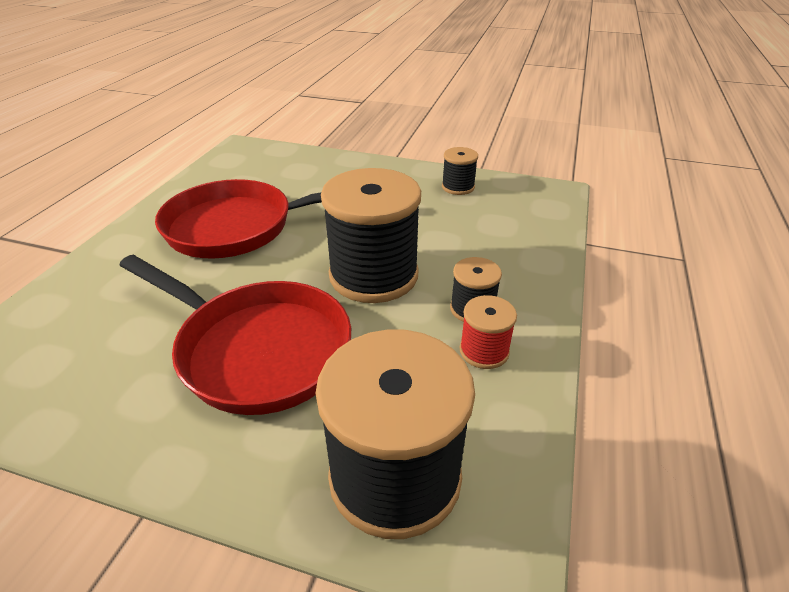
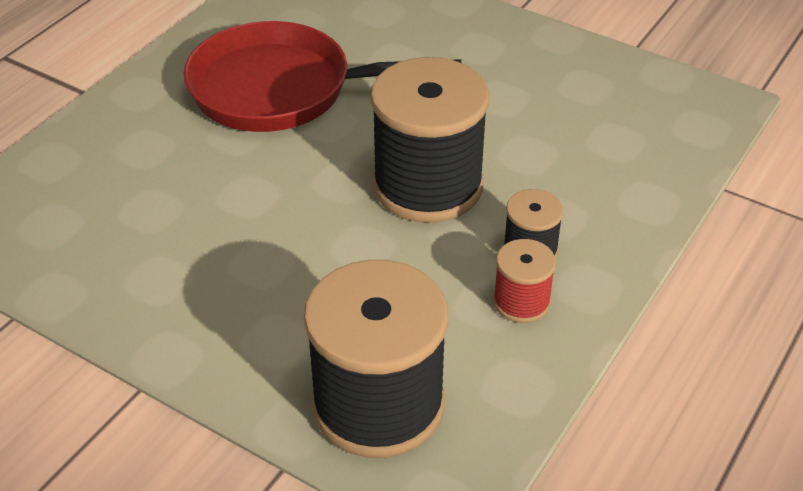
camera: 15 degrees right, 5 degrees up
red pan [119,255,351,415] -> none
black spool [442,147,478,195] -> none

